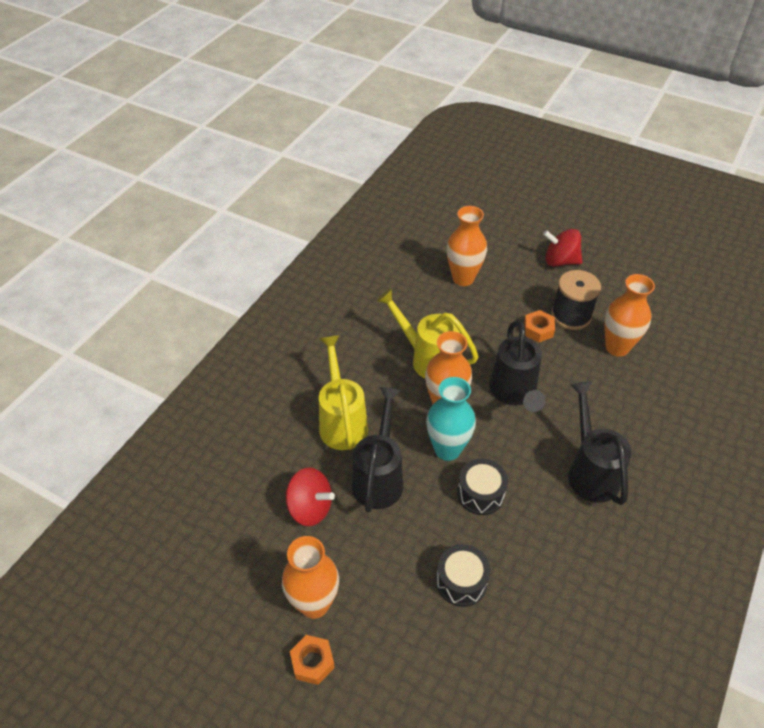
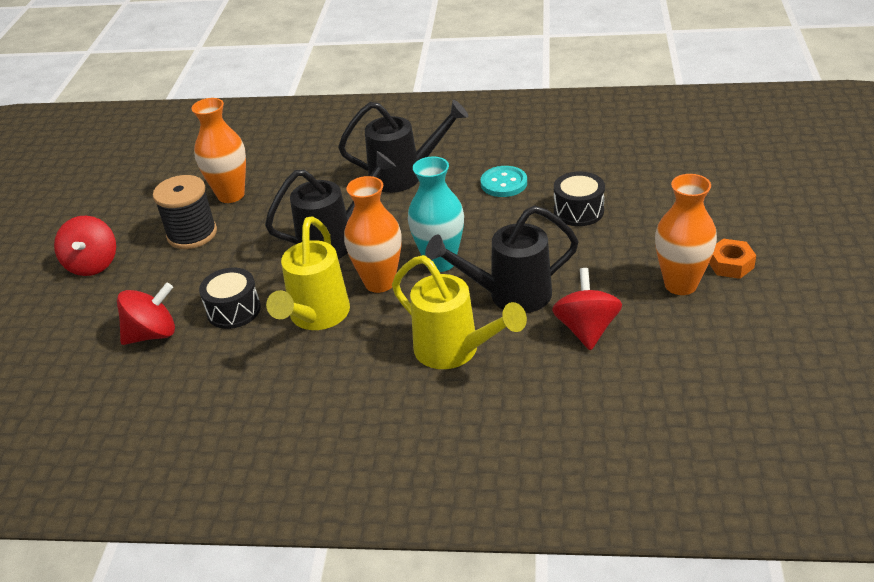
camera: 110 degrees left, 10 degrees down
yellow watering can [319,335,368,450] -> yellow watering can turned 105 degrees counterclockwise [392,255,527,369]
orange vase [446,206,487,286] -> red spinning top [117,282,175,345]
black drum [457,459,508,515] -> black drum moved to [199,268,261,329]
orange nut [524,310,555,342] -> none
black watering can [568,381,632,505] -> black watering can turned 150 degrees counterclockwise [338,100,469,193]
none -> turquoise button [480,166,527,197]

